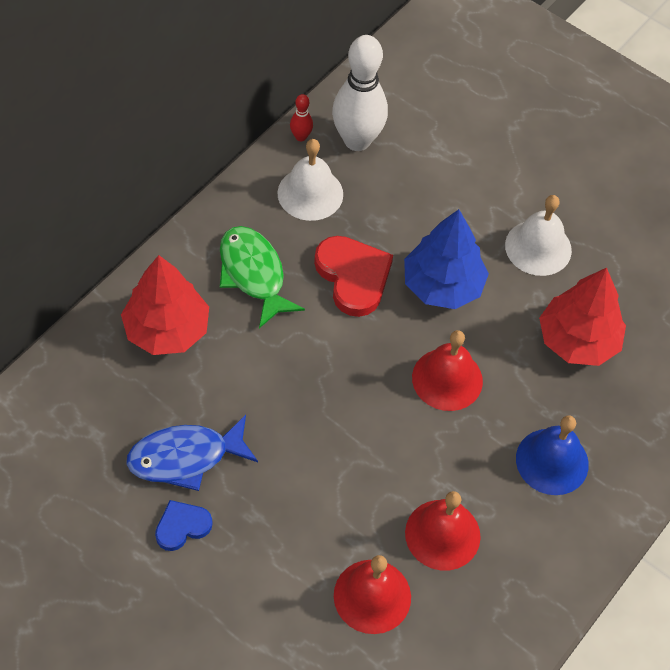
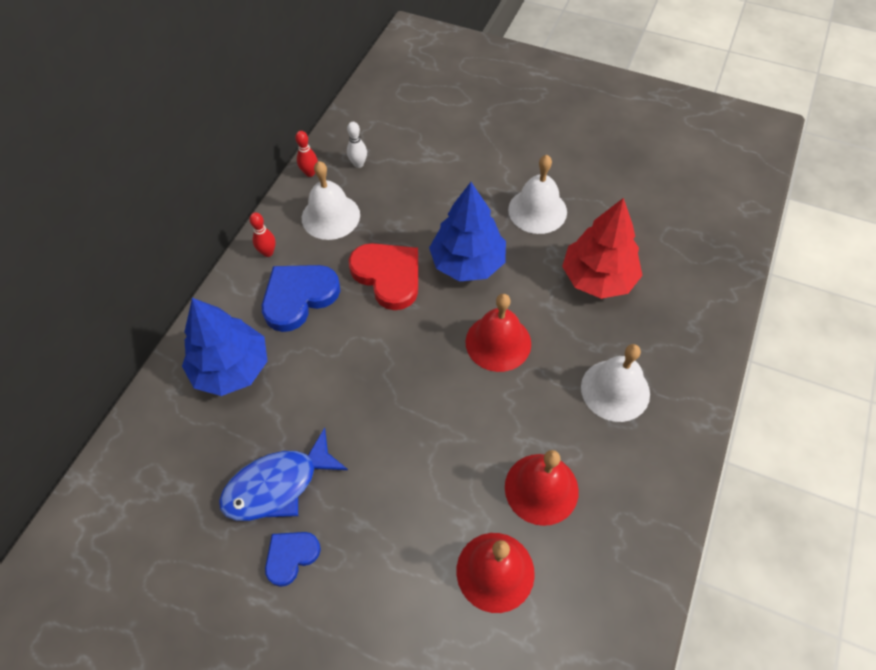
camera: 10 degrees left, 0 degrees up
red tree [121,255,209,355] -> blue tree [182,298,268,396]
green fish [220,226,305,328] -> blue heart [262,265,341,332]
white bowling pin [332,35,388,151] -> white bowling pin [347,122,367,168], size x0.42
blue bell [516,416,589,495] -> white bell [581,344,650,422]
none -> red bowling pin [249,212,276,257]

